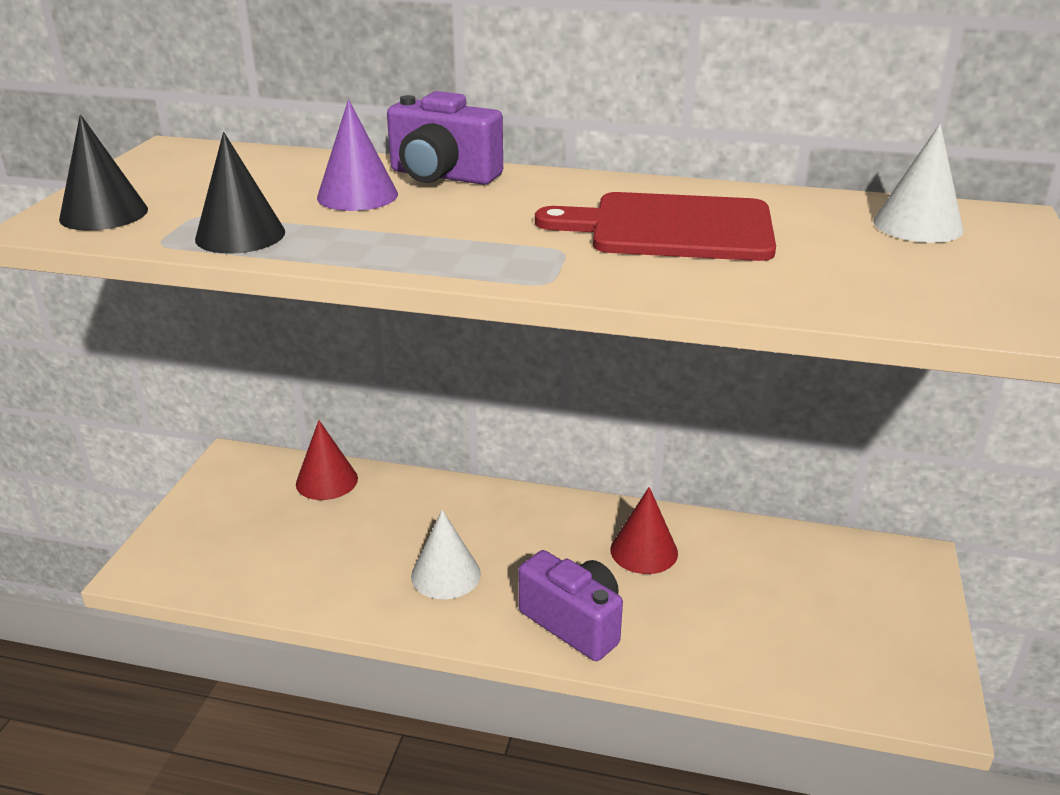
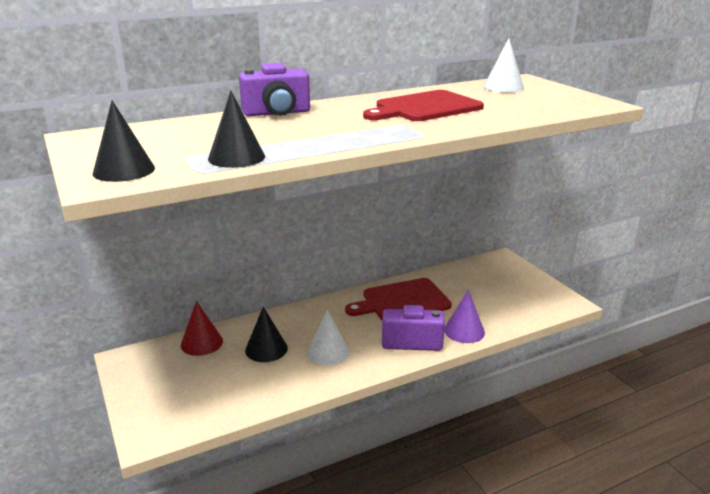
camera: 40 degrees left, 5 degrees down
purple cone [317,99,398,211] -> purple cone moved to [444,290,485,343]
red cone [610,487,678,574] -> red cutting board [345,278,452,320]
none -> black cone [245,307,288,362]

